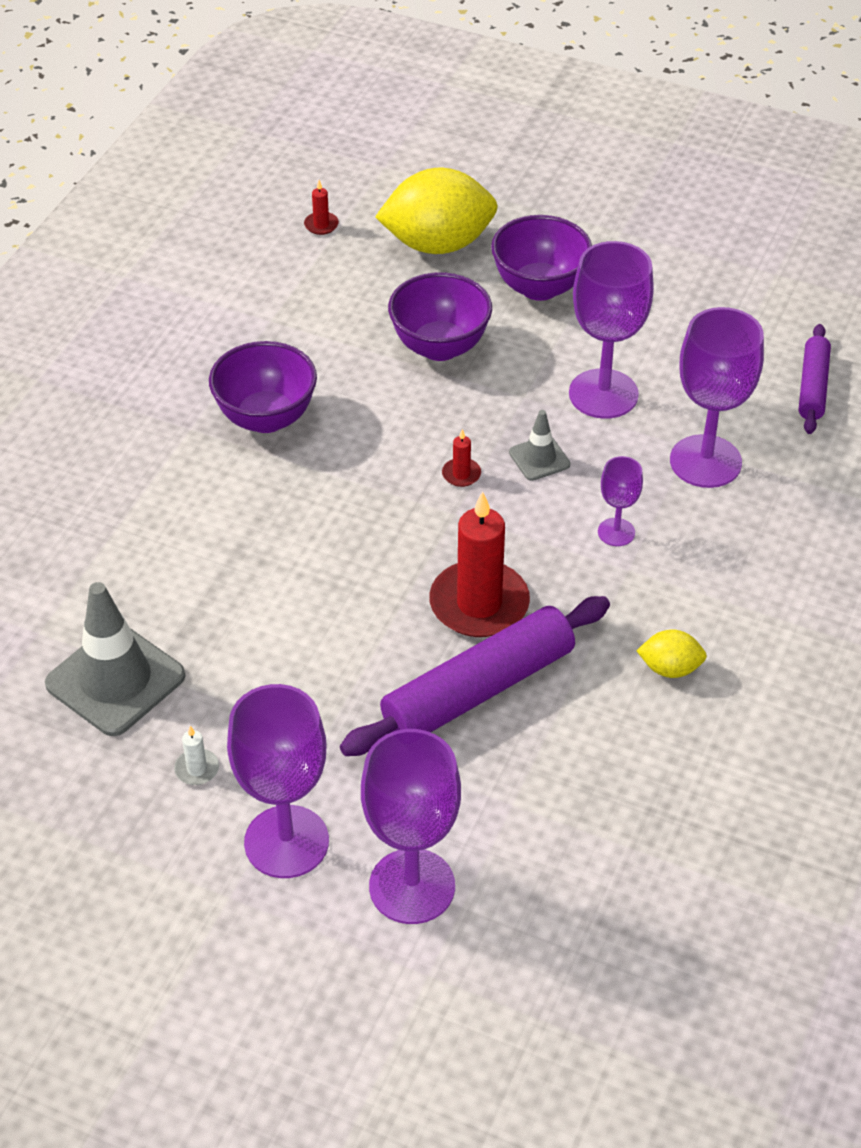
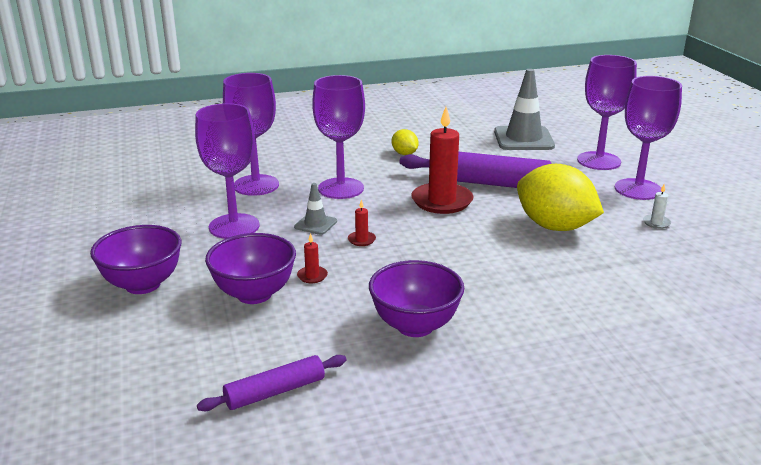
camera: 130 degrees left, 20 degrees down
grey traffic cone [45,582,185,736] -> grey traffic cone moved to [494,69,555,150]
red candle [304,180,339,235] -> red candle moved to [297,233,328,283]
yellow lemon [375,168,498,254] -> yellow lemon moved to [517,164,604,231]
purple goblet [598,456,643,546] -> purple goblet [312,75,365,199], size x1.99
purple rolling pin [799,324,831,434] -> purple rolling pin moved to [197,355,346,411]

